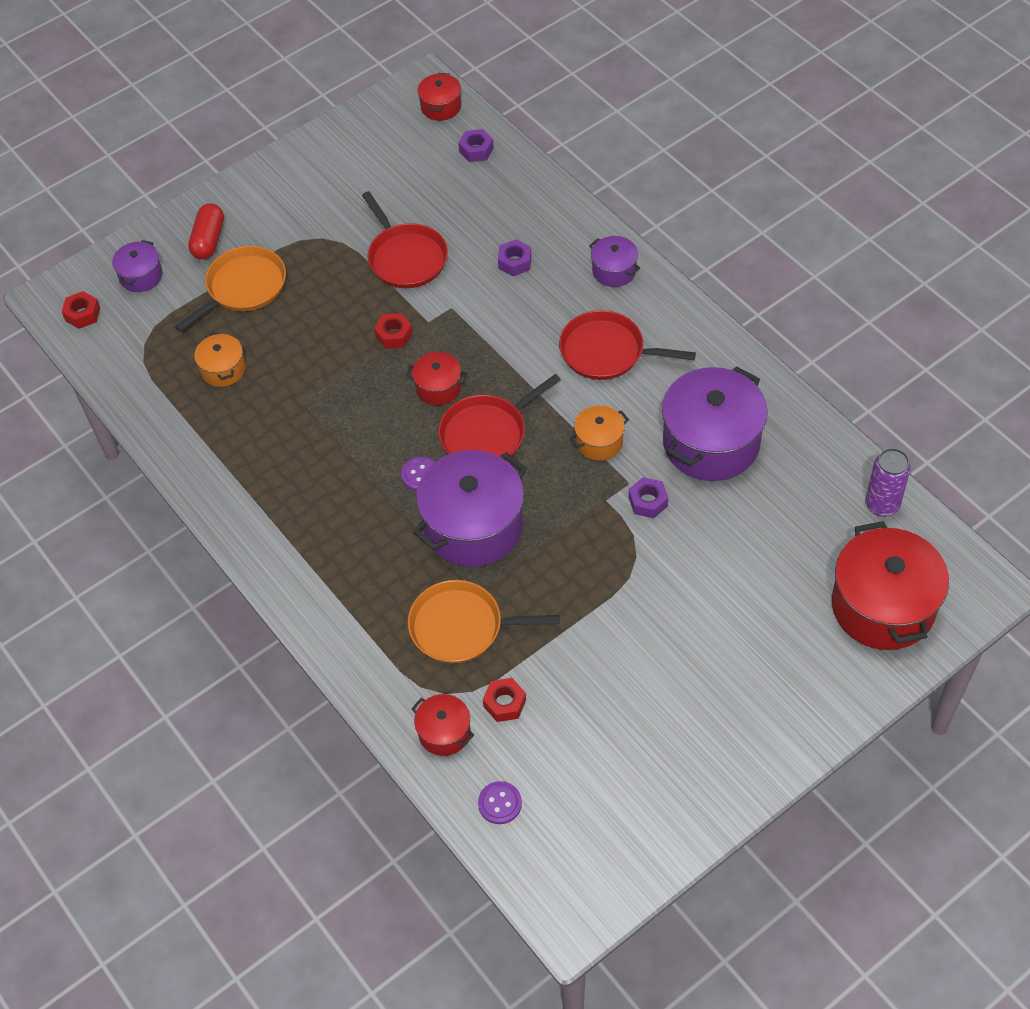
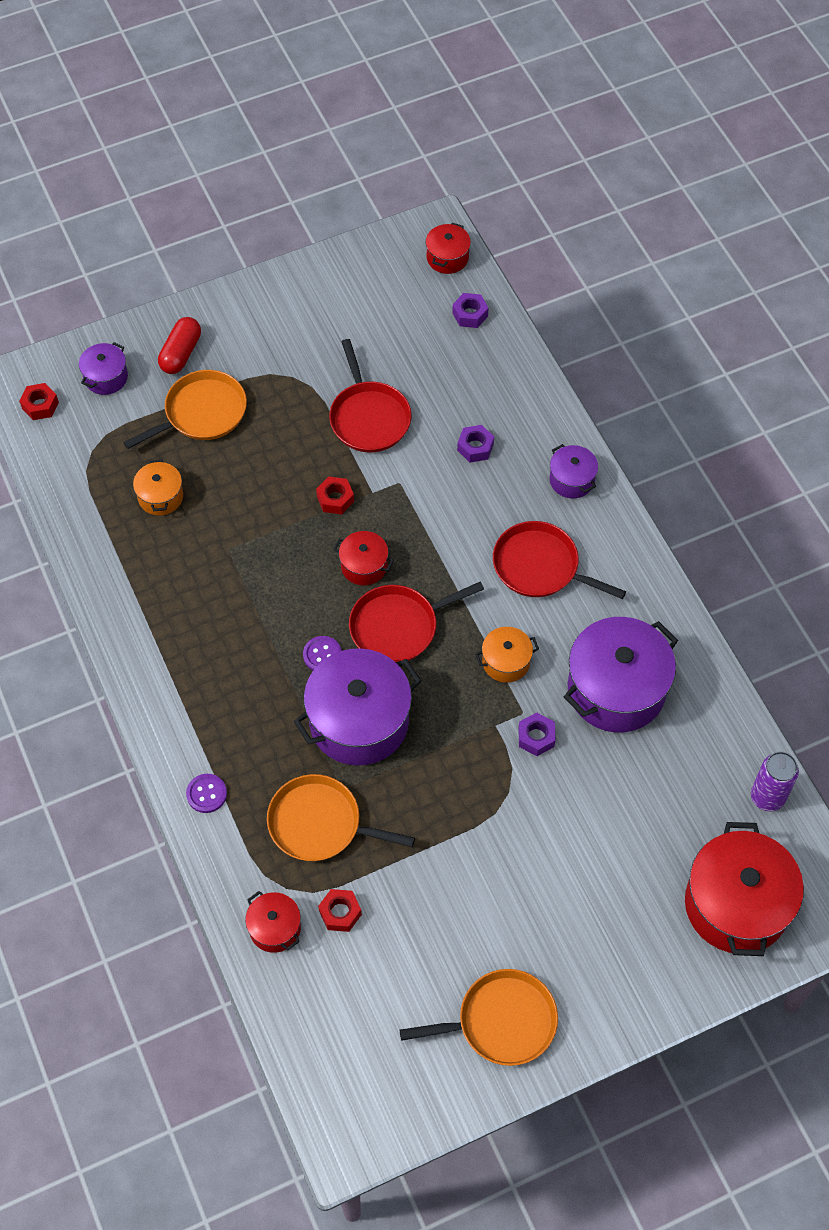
camera: 10 degrees right, 5 degrees up
purple button [478,781,522,824] -> purple button moved to [186,774,227,813]
none -> orange pan [400,969,558,1066]

